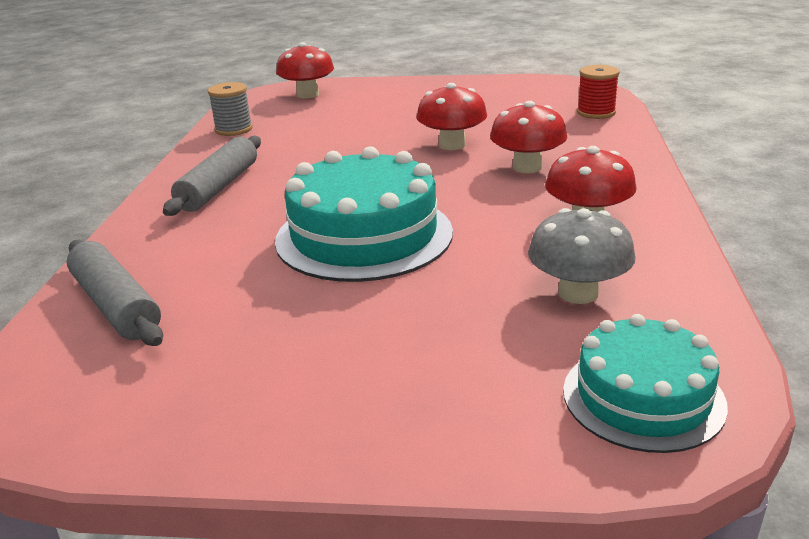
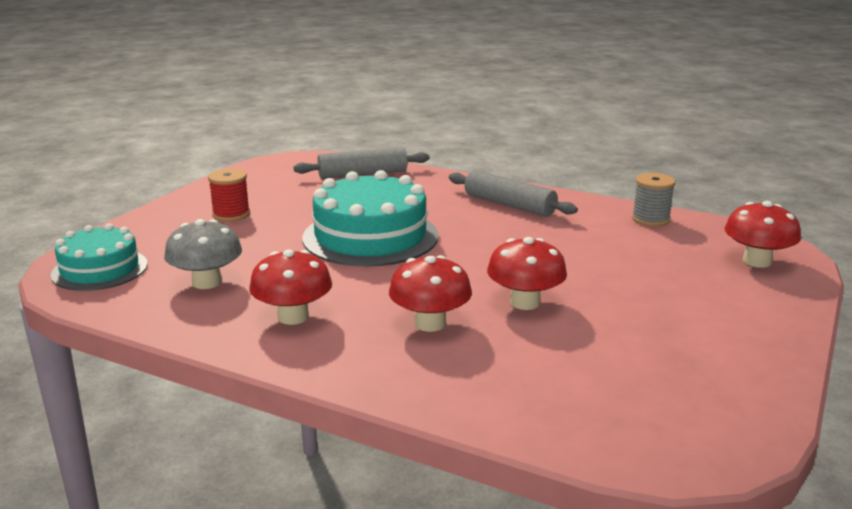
camera: 110 degrees right, 5 degrees down
red spool [577,65,620,119] -> red spool moved to [208,169,250,221]

